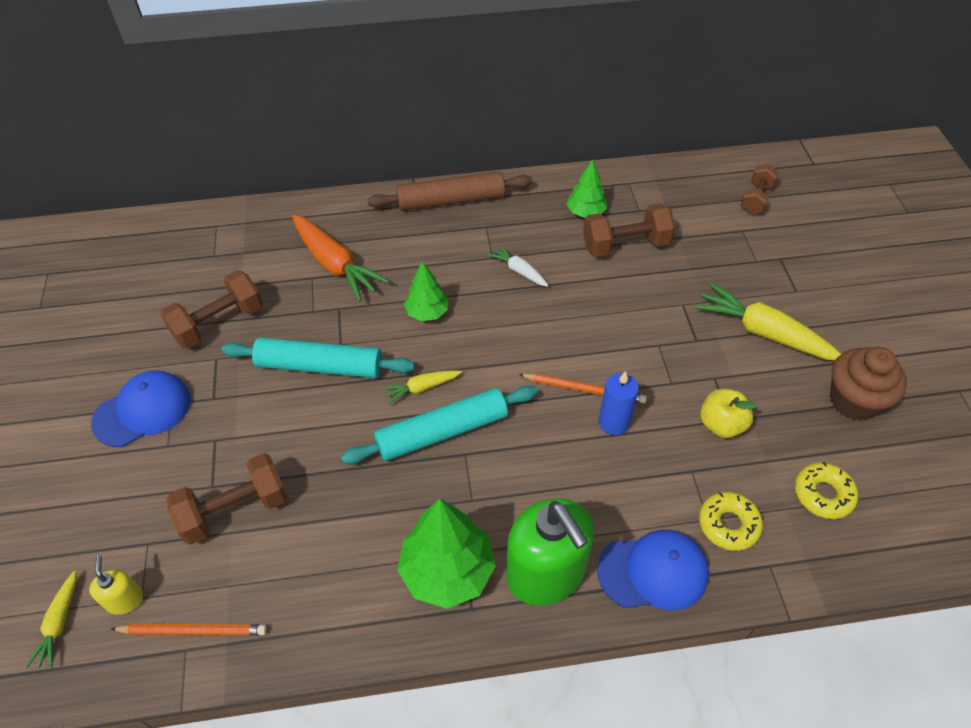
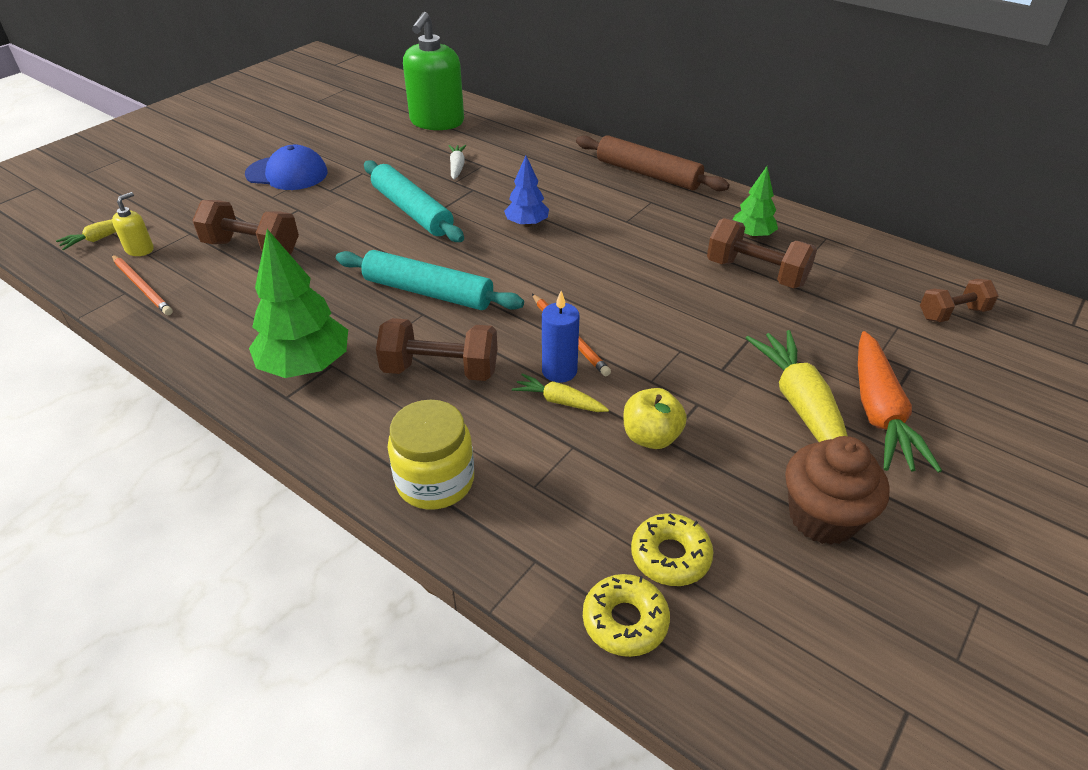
camera: 45 degrees right, 10 degrees down
brown dumbbell [160,270,263,349] -> brown dumbbell moved to [376,318,498,381]
orange carrot [292,214,389,302] -> orange carrot moved to [858,331,942,473]
yellow carrot [381,370,462,404] -> yellow carrot moved to [512,373,609,412]
green tree [404,261,448,321] -> blue tree [504,156,549,227]
white carrot [487,244,549,287] -> white carrot moved to [449,145,467,179]
green soap dispenser [506,498,594,606] -> green soap dispenser moved to [403,12,464,130]
blue cap [597,530,709,610] -> yellow jar [388,400,474,510]
yellow donut [699,492,763,551] -> yellow donut moved to [583,574,670,657]

